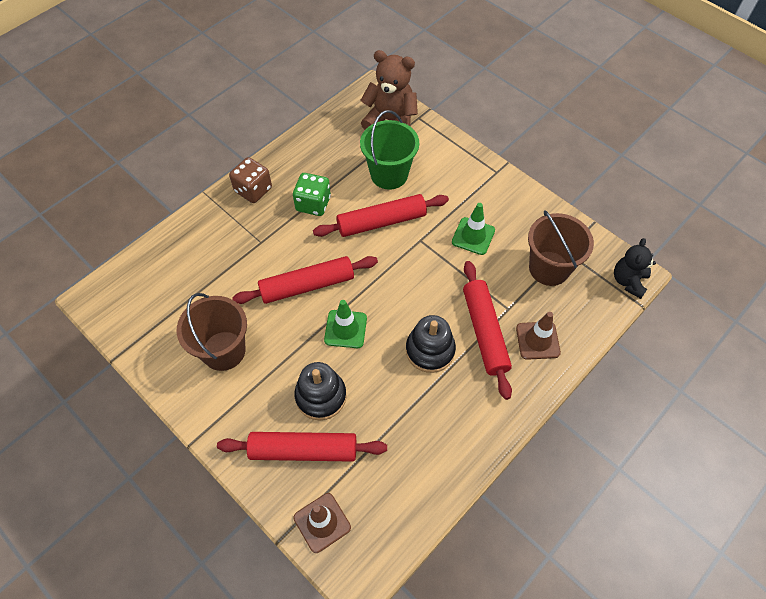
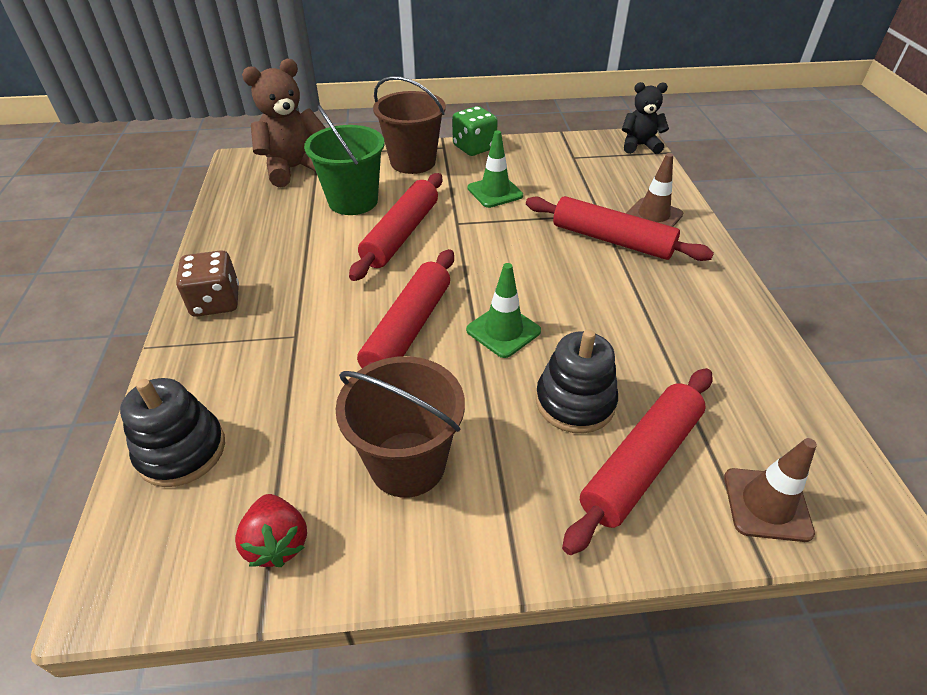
camera: 50 degrees left, 15 degrees down
green dice [293,173,331,216] -> green dice moved to [452,106,498,156]
black stacking toy [406,315,456,373] -> black stacking toy moved to [120,378,225,487]
brown bucket [528,210,594,286] -> brown bucket moved to [373,76,446,174]
black teddy bear [614,238,656,299] -> black teddy bear turned 120 degrees clockwise [622,82,669,154]
none -> red strawberry [235,494,307,567]

